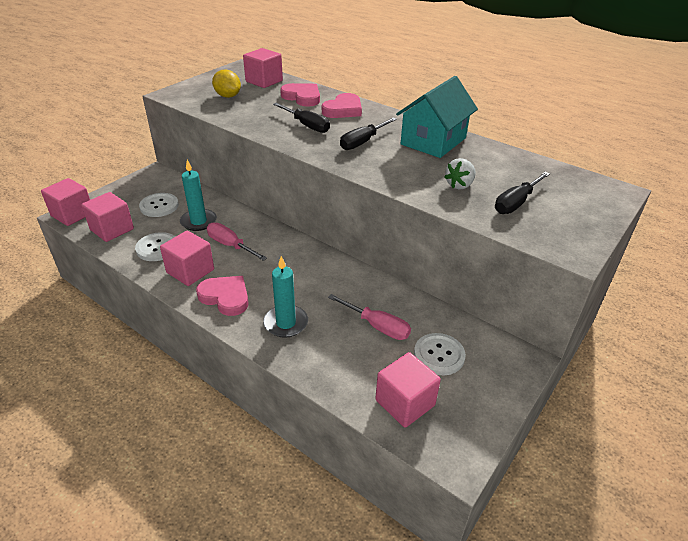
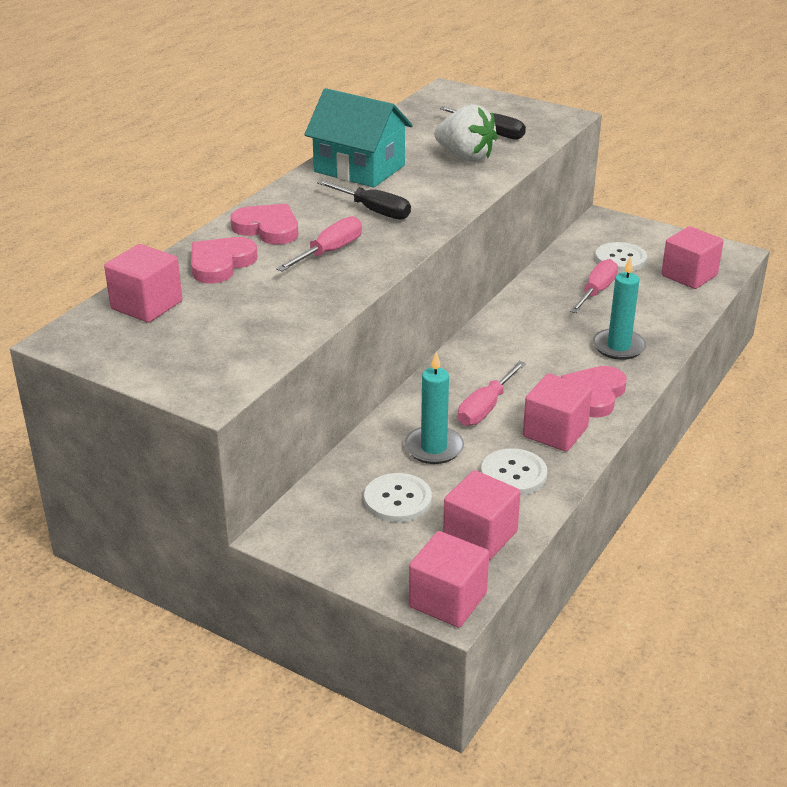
camera: 95 degrees left, 5 degrees down
yellow lemon [212,69,241,98] -> none
black screwdriver [273,103,330,133] -> pink screwdriver [276,216,362,272]
white strawberry [444,158,476,190] -> white strawberry [434,104,498,162], size x1.60

